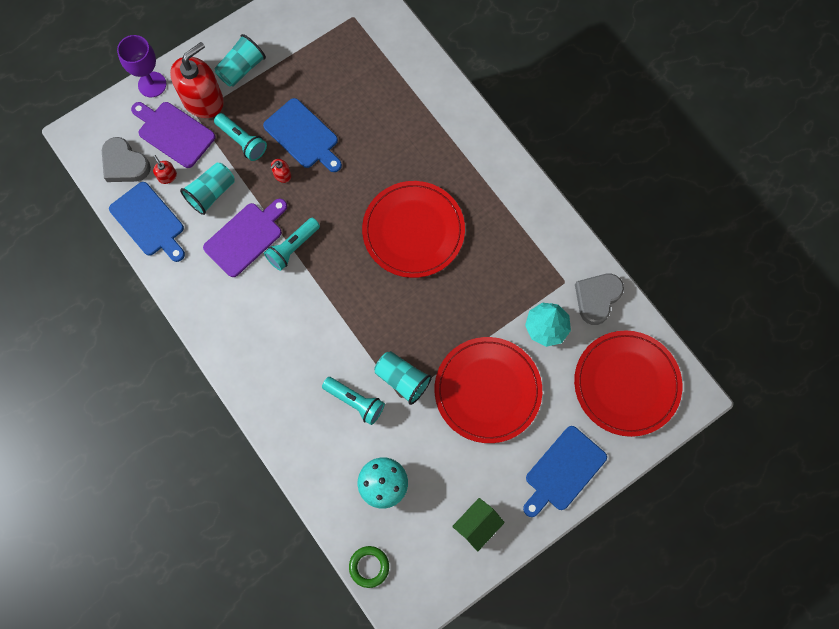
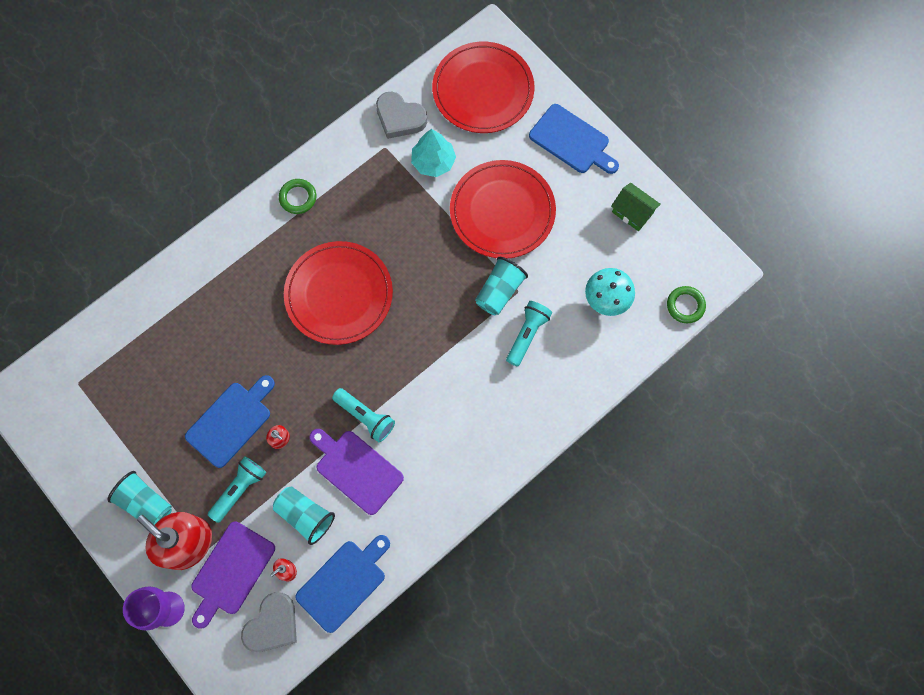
camera: 95 degrees left, 0 degrees up
none -> green ring [279,179,316,214]

